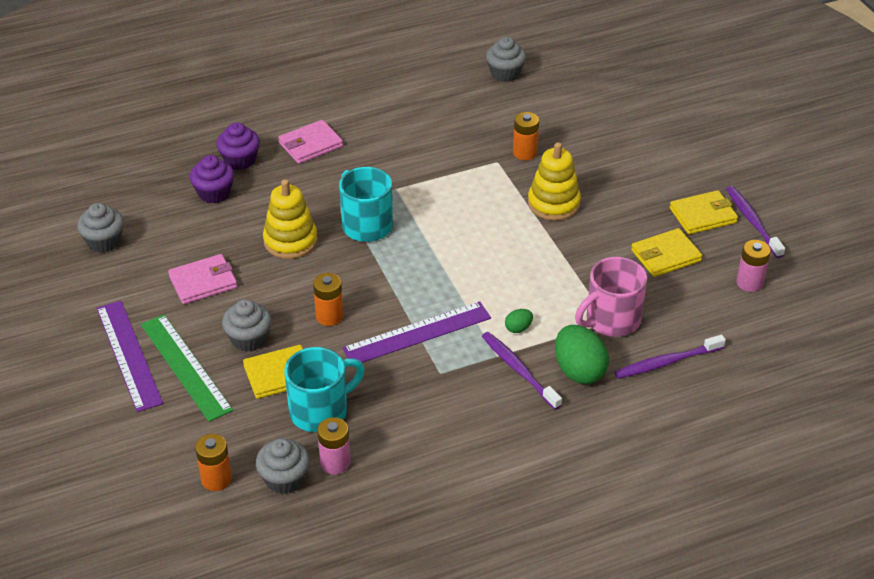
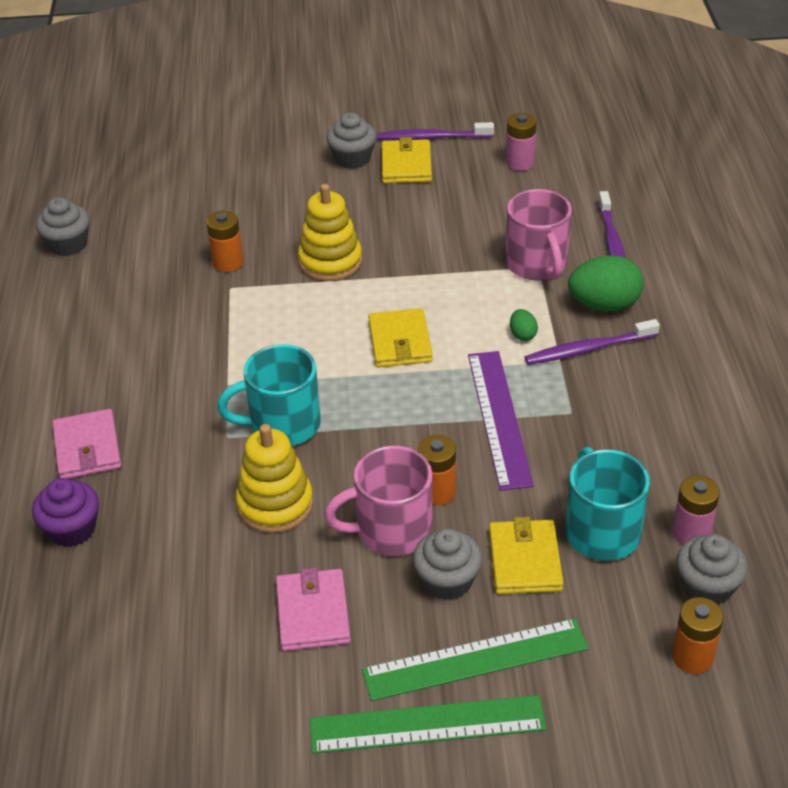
camera: 70 degrees left, 0 degrees up
grey cupcake [77,203,124,253] -> grey cupcake moved to [326,112,376,169]
purple ruler [97,301,163,412] -> green ruler [310,695,547,754]
purple cupcake [190,155,234,203] -> none
yellow wallet [631,228,703,277] -> yellow wallet moved to [368,308,433,368]
none -> pink mug [324,446,433,556]

